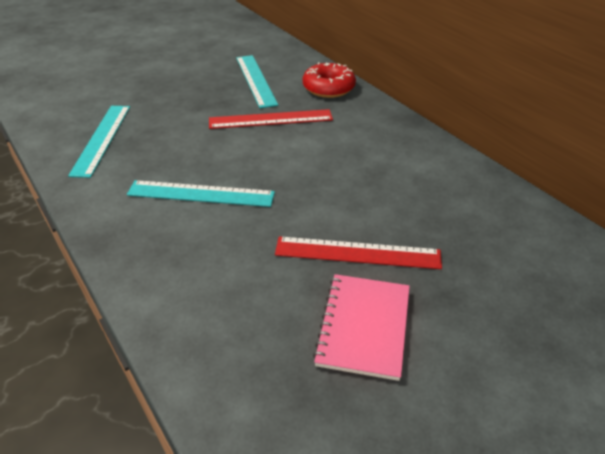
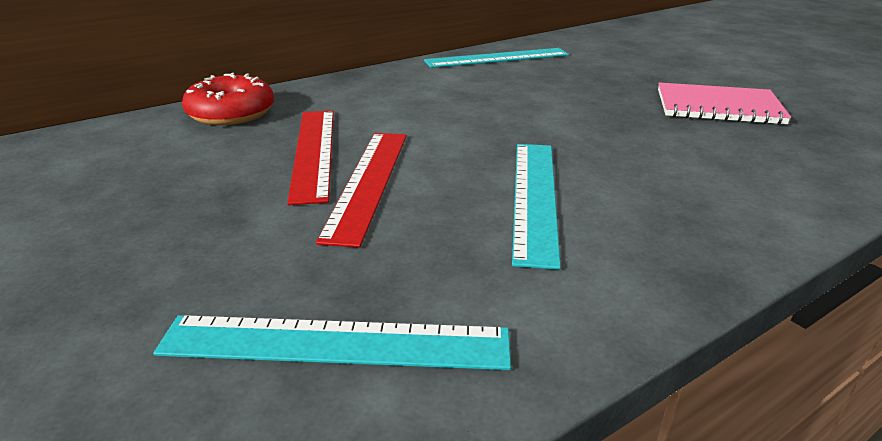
camera: 90 degrees left, 10 degrees down
turquoise ruler [236,55,278,108] -> turquoise ruler moved to [424,48,569,68]
red ruler [275,236,442,269] -> red ruler moved to [316,133,407,248]

